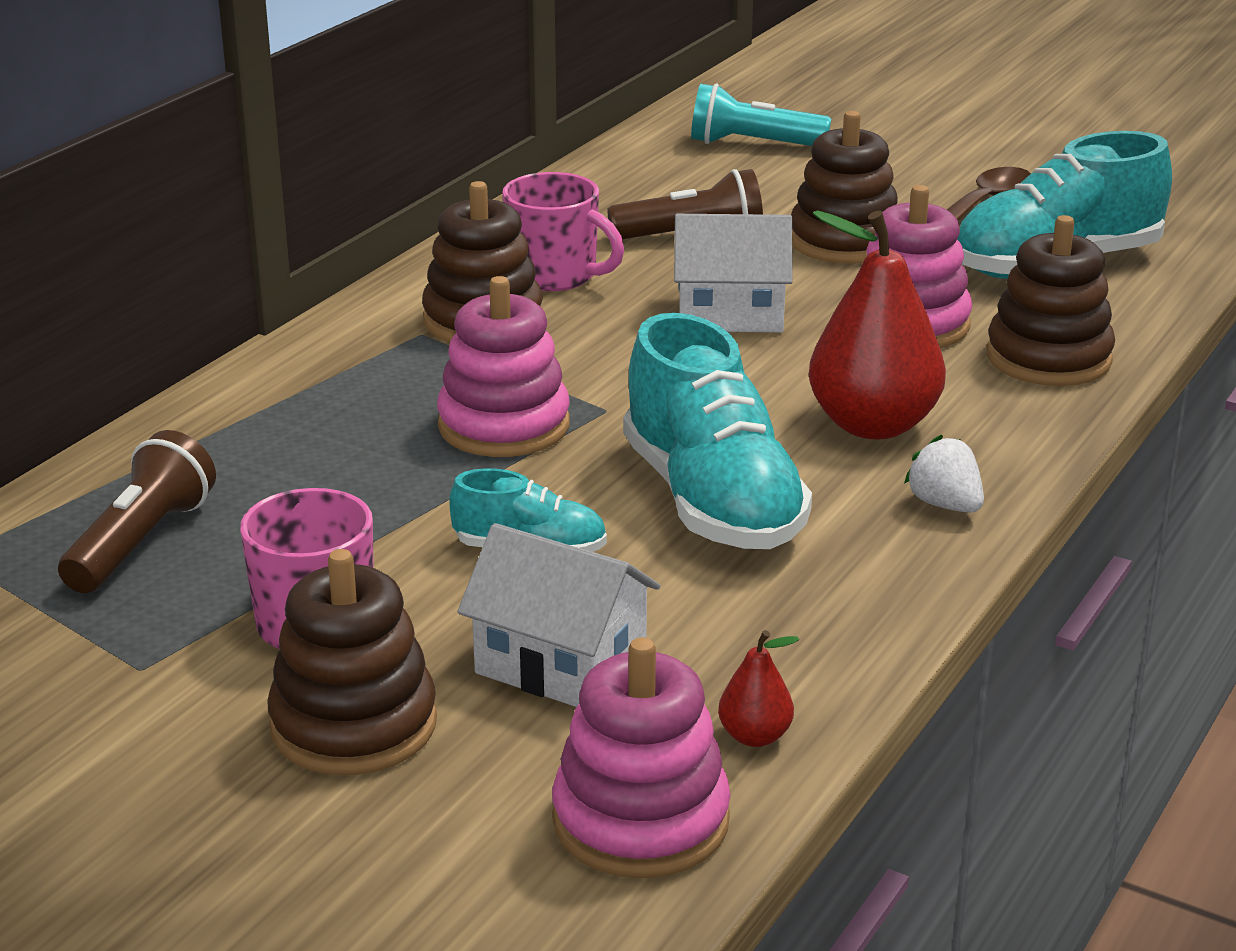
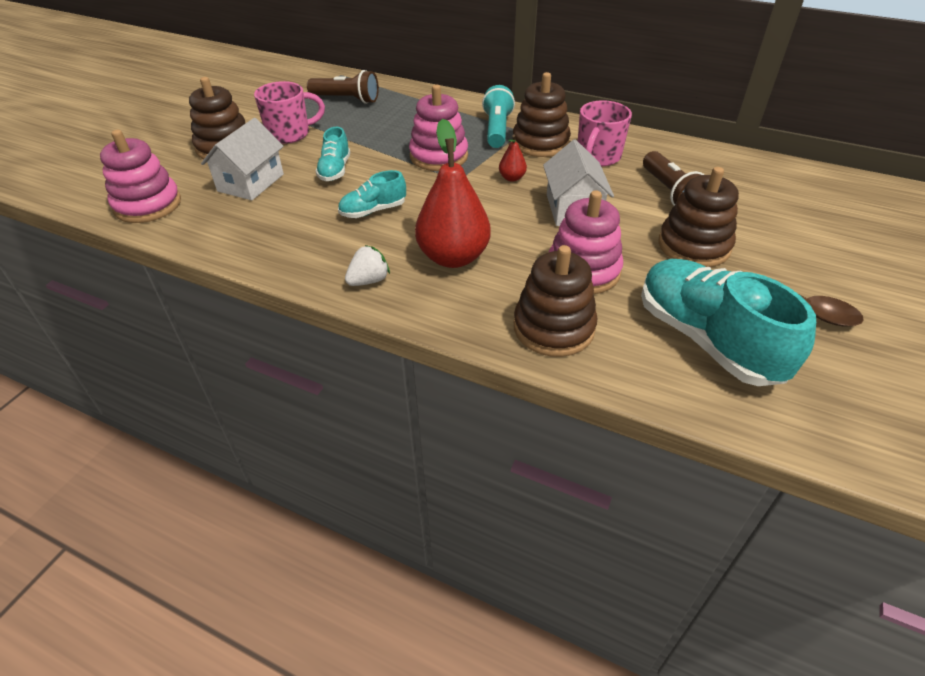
camera: 85 degrees right, 15 degrees up
turquoise shoe [623,313,812,549] -> turquoise shoe [338,170,406,218], size x0.51
turquoise flashlight [691,84,831,146] -> turquoise flashlight moved to [482,85,515,148]
red pear [718,630,799,747] -> red pear moved to [499,135,527,182]

